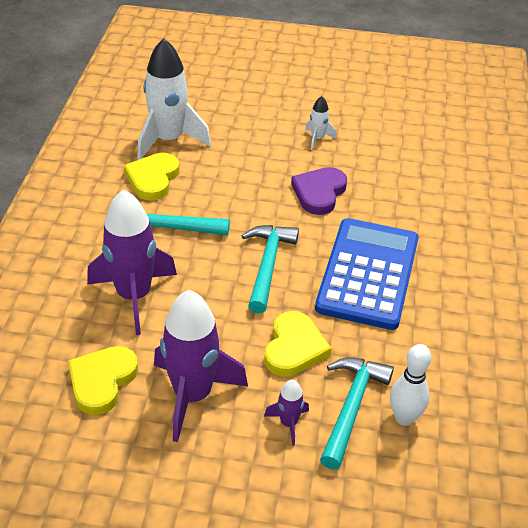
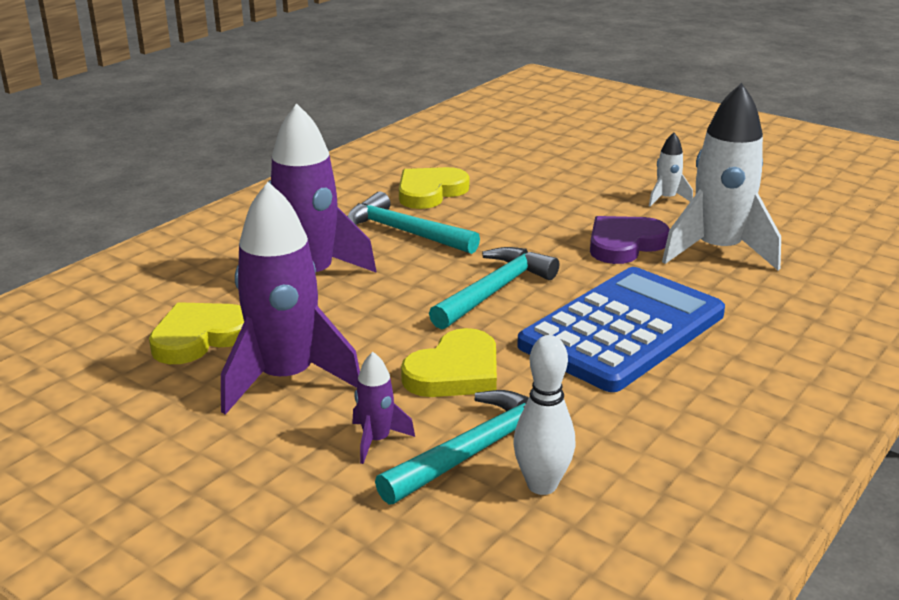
camera: 30 degrees right, 15 degrees down
white rocket [137,38,211,160] -> white rocket moved to [662,83,781,271]

